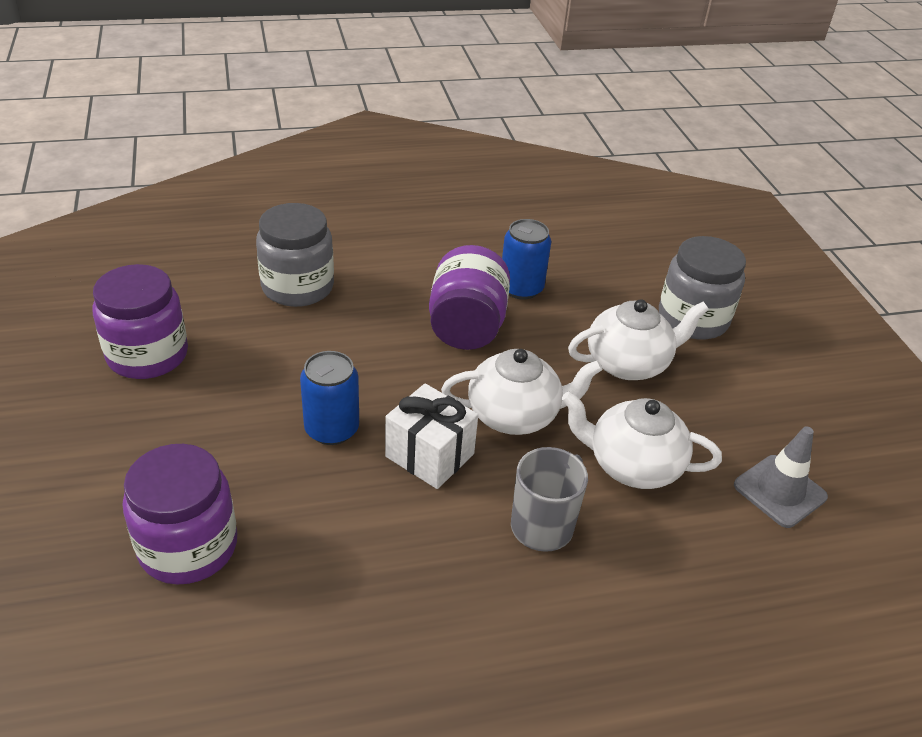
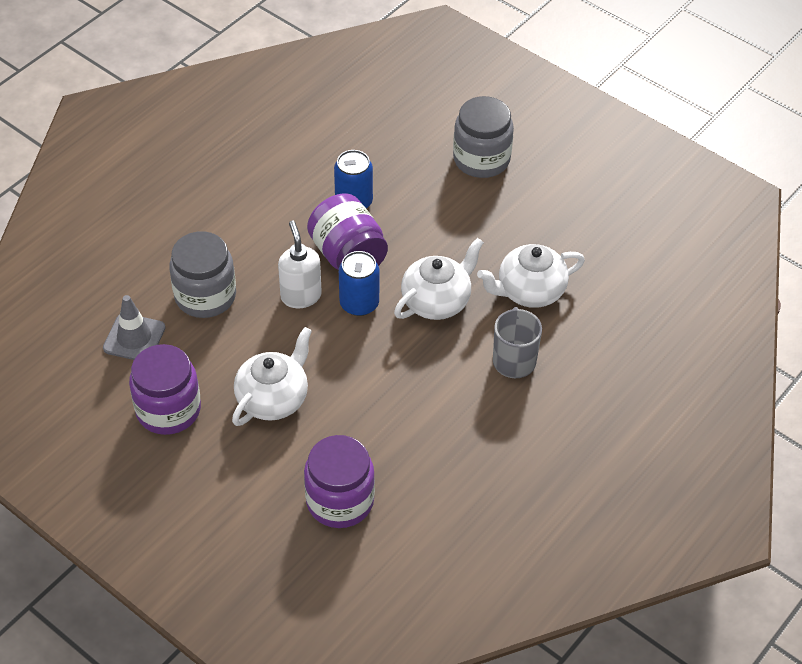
camera: 35 degrees left, 10 degrees up
blue can [300,351,359,445] -> blue can moved to [339,251,379,316]
white gift [385,383,478,489] -> none
white teapot [568,299,709,380] -> white teapot moved to [232,327,312,426]
grey traffic cone [734,426,828,528] -> grey traffic cone moved to [103,295,166,360]
none -> white soap dispenser [278,221,322,308]

